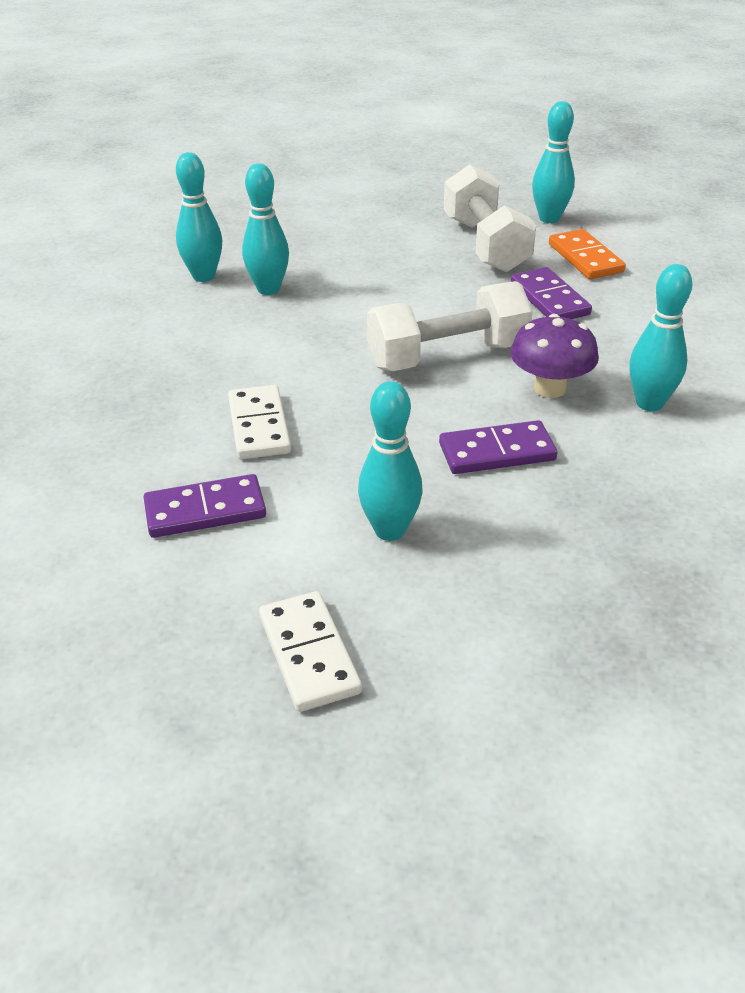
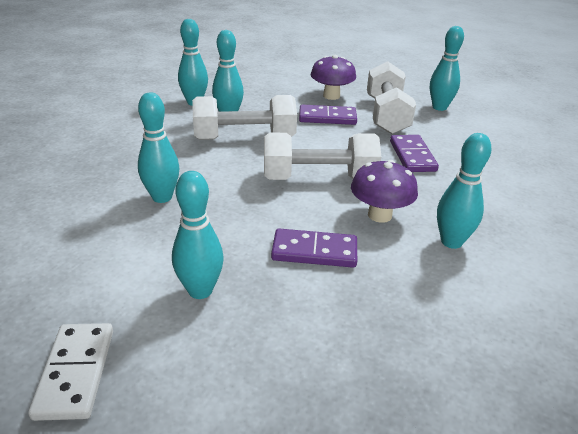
camera: 15 degrees right, 5 degrees down
purple domino [144,474,266,538] -> purple domino moved to [299,105,357,125]
white domino [228,385,291,459] -> turquoise bowling pin [138,93,179,203]
orange domino [549,229,626,279] -> none
none -> white dumbbell [192,95,297,140]
none -> purple mushroom [310,55,356,100]

